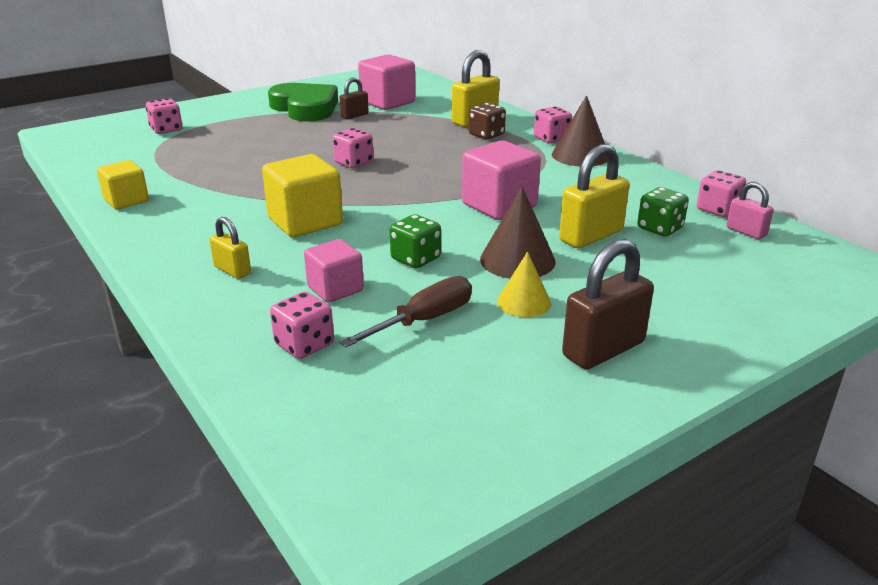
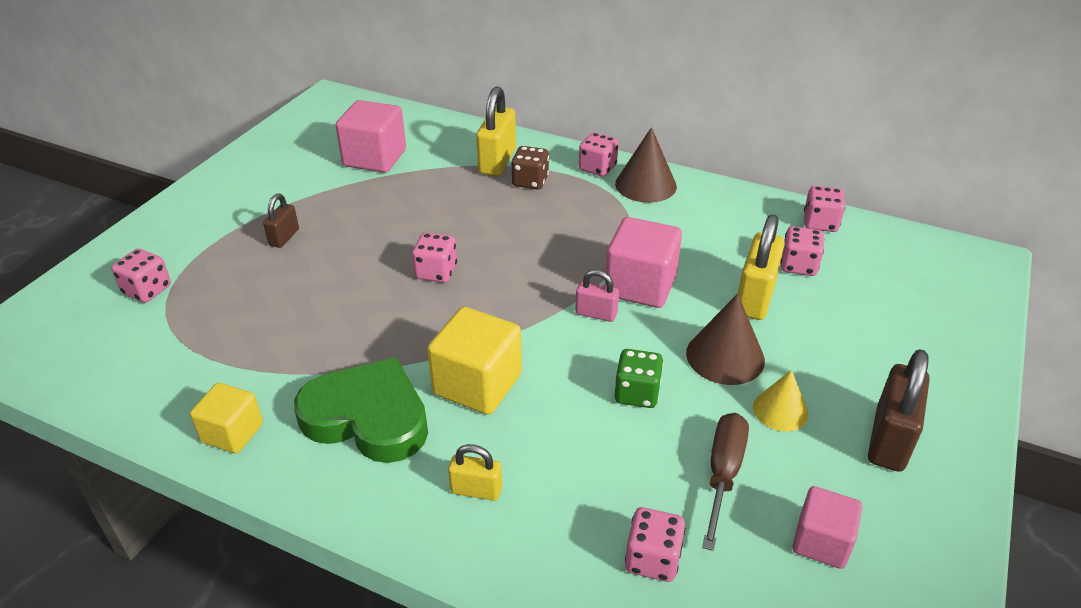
camera: 30 degrees left, 10 degrees up
green heart [268,83,338,121] -> green heart moved to [294,357,428,463]
pink cube [304,239,364,303] -> pink cube moved to [792,486,863,569]
brown padlock [340,77,369,119] -> brown padlock moved to [263,194,299,248]
green dice [637,187,689,237] -> pink dice [781,226,824,276]
pink padlock [726,182,774,239] -> pink padlock moved to [575,270,619,322]

